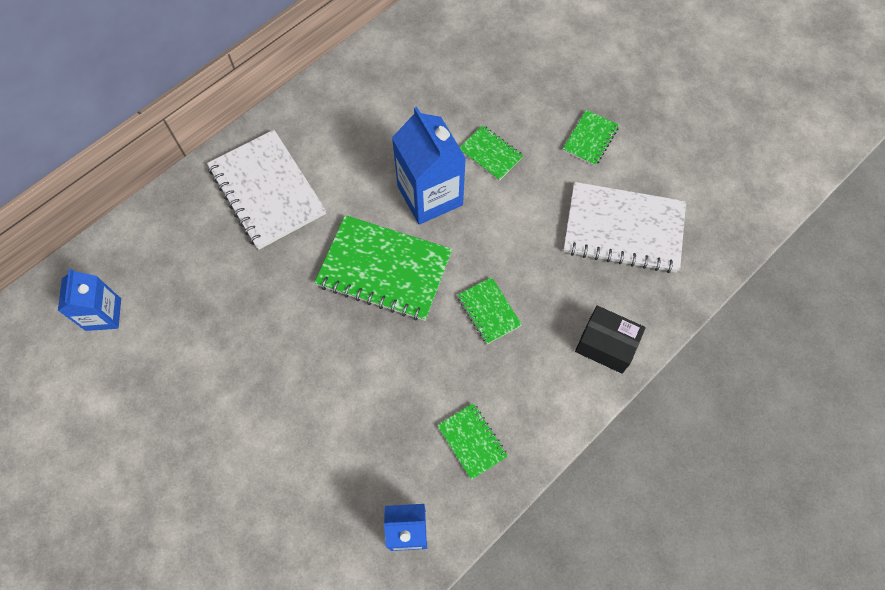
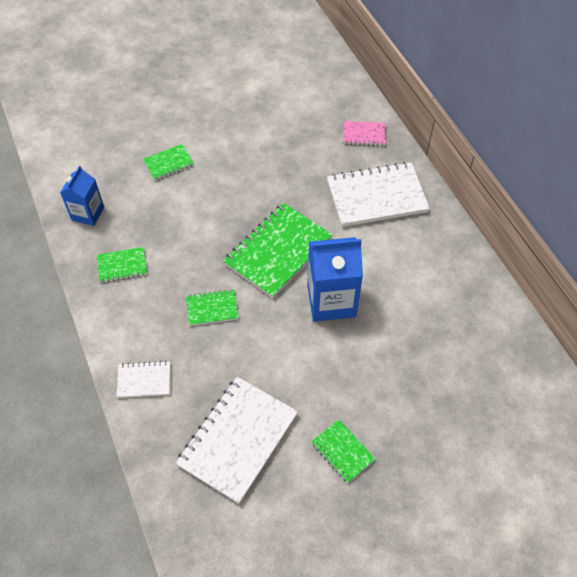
camera: 110 degrees right, 10 degrees down
blue carton [58,269,121,331] -> none
green notebook [460,125,524,181] -> green notebook moved to [143,144,194,180]
black box [575,306,646,374] -> white notebook [117,361,170,398]
none -> pink notebook [343,121,386,146]

